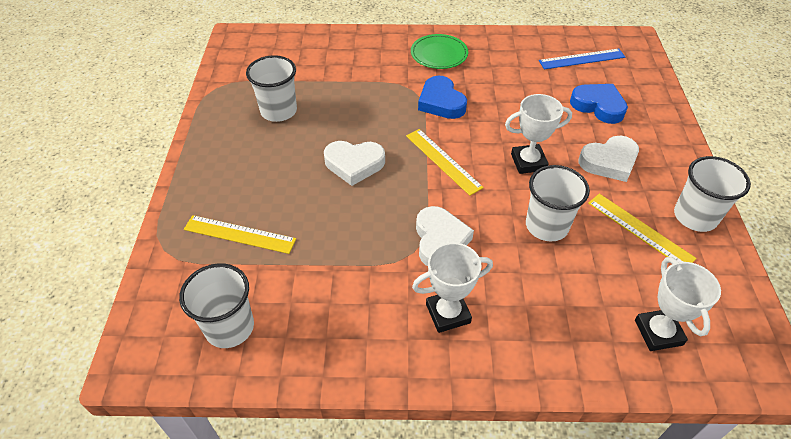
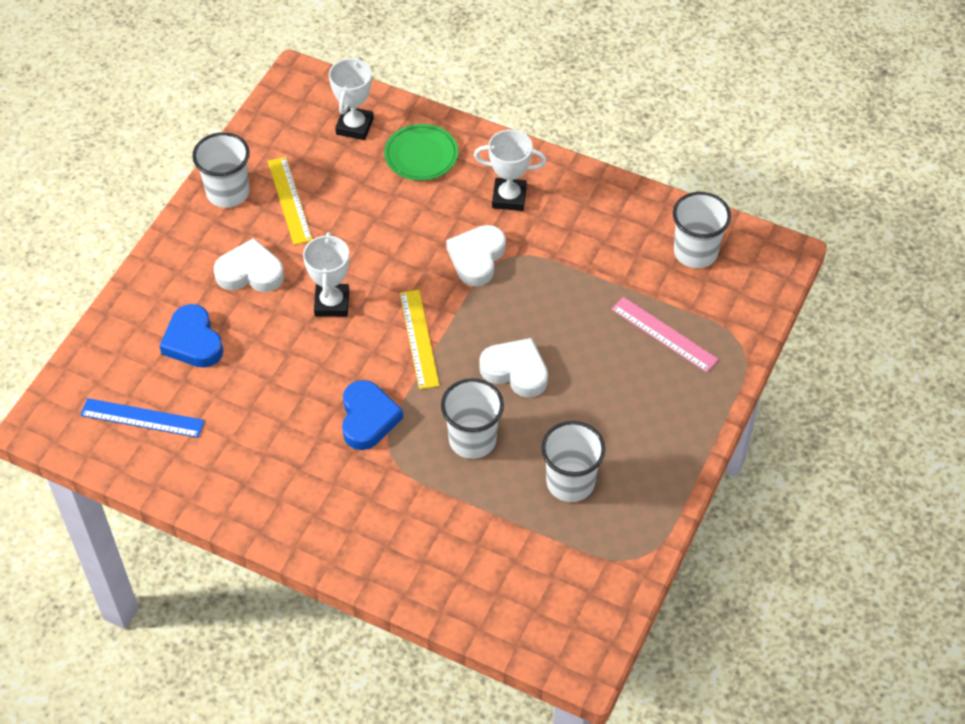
camera: 155 degrees left, 5 degrees up
yellow ruler [184,215,296,254] -> pink ruler [611,297,719,372]
green plate [411,34,468,69] -> green plate moved to [384,124,458,181]
white trophy [505,94,572,174] -> white trophy turned 75 degrees clockwise [303,232,350,317]
white cup [526,165,590,242] -> white cup moved to [441,378,504,459]

